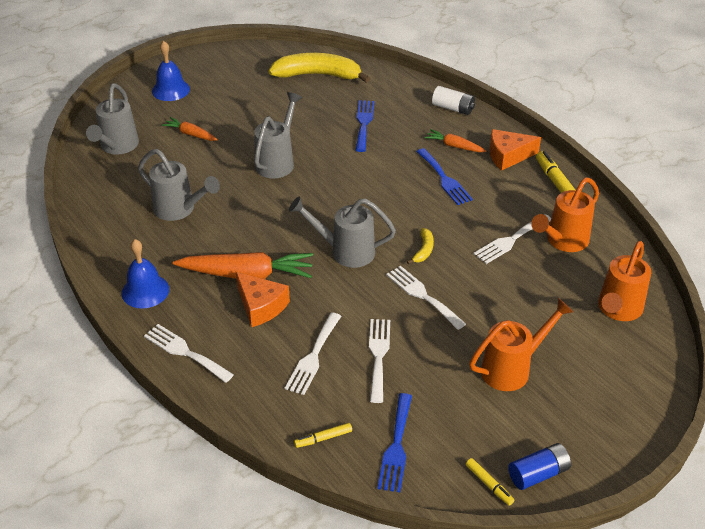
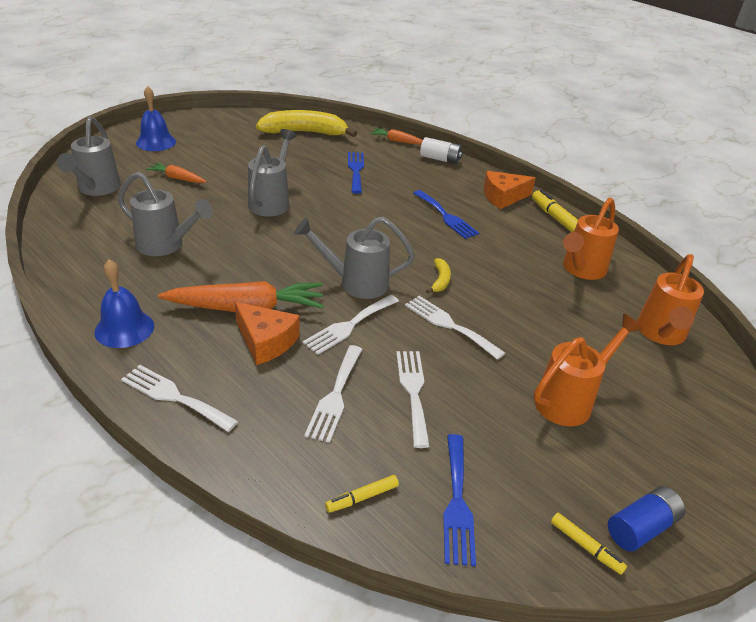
camera: 10 degrees left, 5 degrees down
orange carrot [424,129,486,152] -> orange carrot moved to [370,128,423,145]
white fork [473,214,551,264] -> white fork moved to [303,295,399,355]

